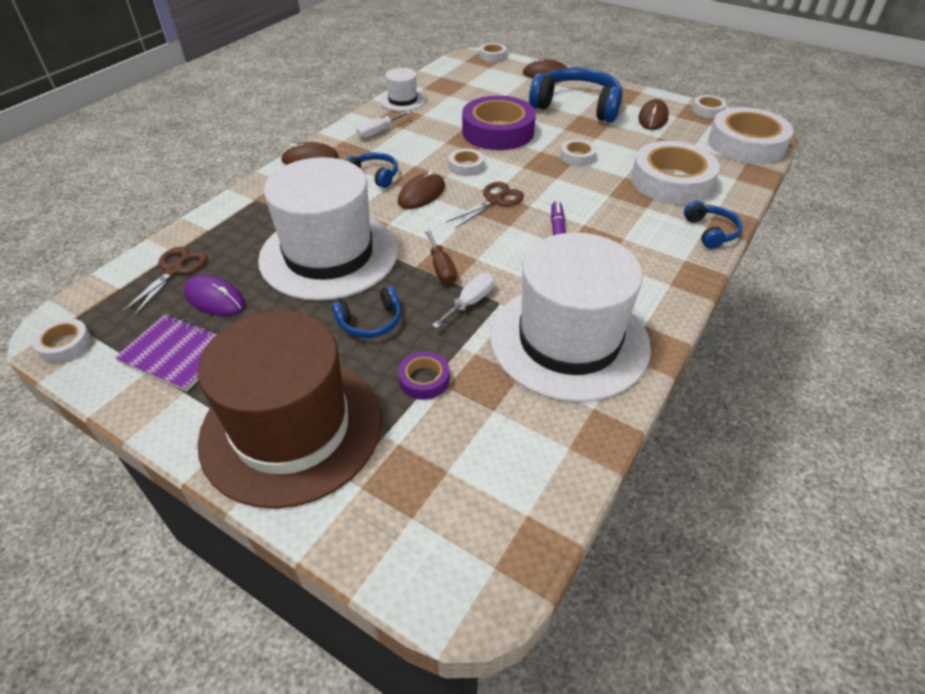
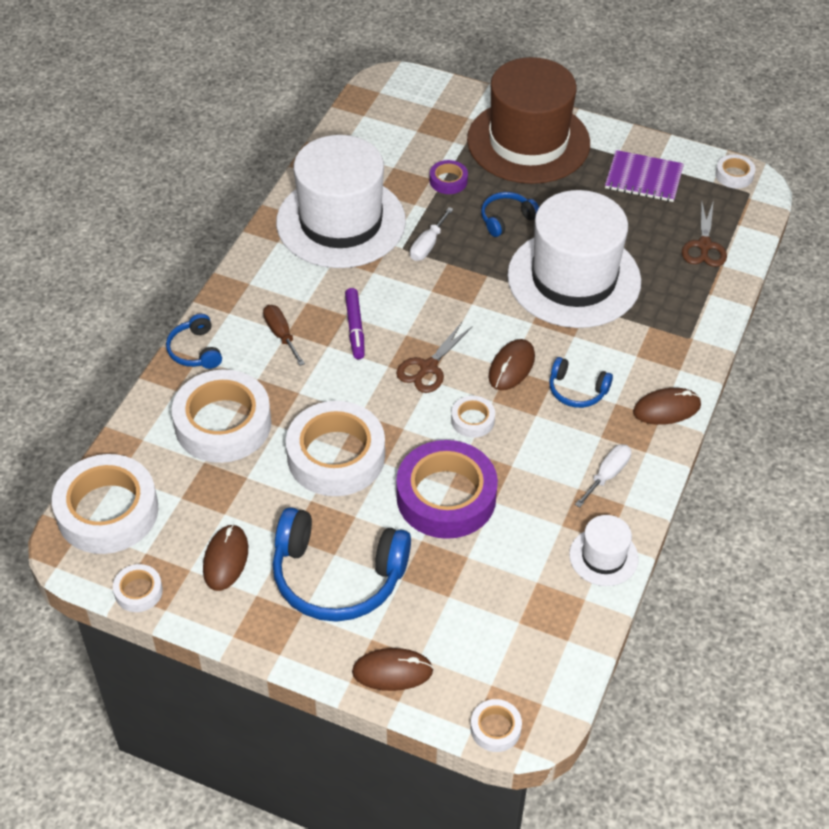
camera: 170 degrees right, 5 degrees up
purple mouse [184,275,245,316] -> none
brown screwdriver [424,229,457,284] -> brown screwdriver moved to [263,305,305,366]
white tape [560,139,596,166] -> white tape [286,401,385,496], size x2.20

